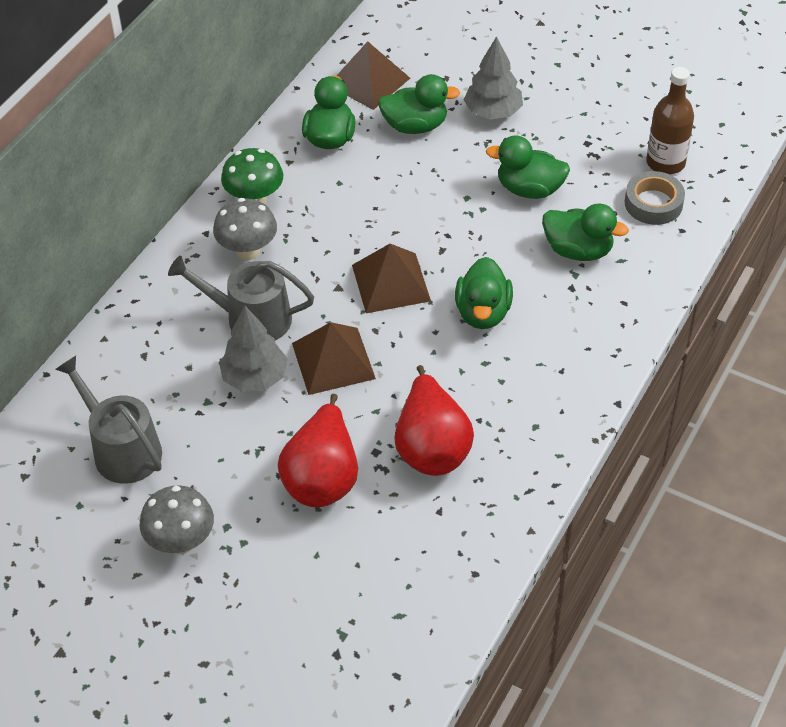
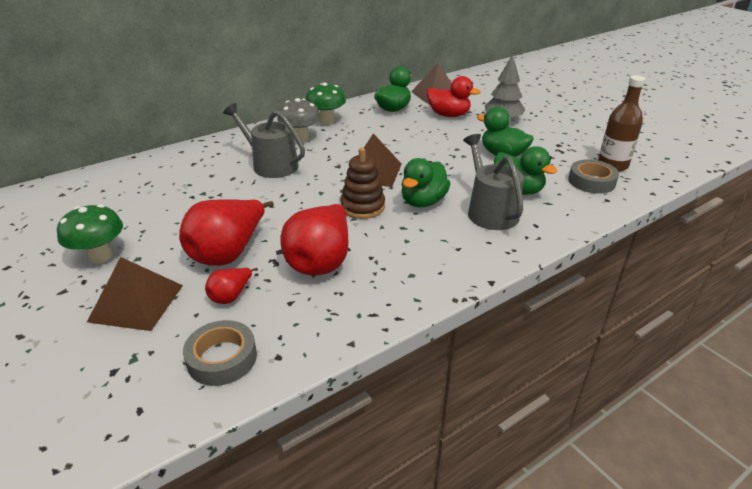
camera: 25 degrees right, 15 degrees down
grey watering can [55,356,162,484] -> grey watering can moved to [463,134,524,230]
grey mushroom [140,485,214,554] -> green mushroom [57,204,123,264]
grey tree [219,306,288,392] -> none
brown pyramid [292,322,376,395] -> brown pyramid moved to [87,257,183,331]
green duck [378,74,460,134] -> red duck [427,76,481,117]
none -> grey tape [183,320,257,386]
none -> red pear [205,268,258,304]
none -> brown stacking toy [341,148,385,219]

